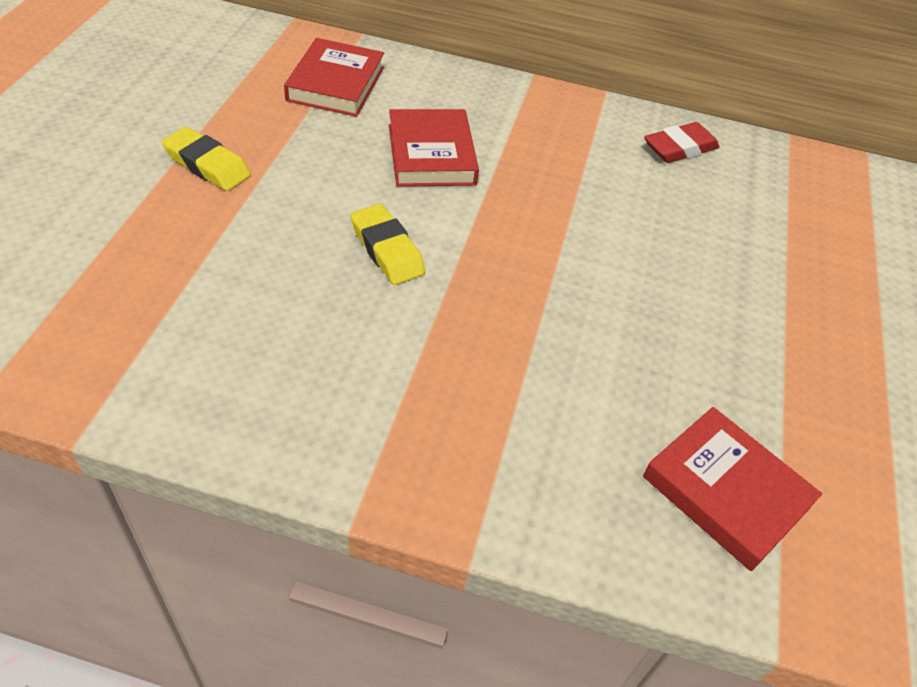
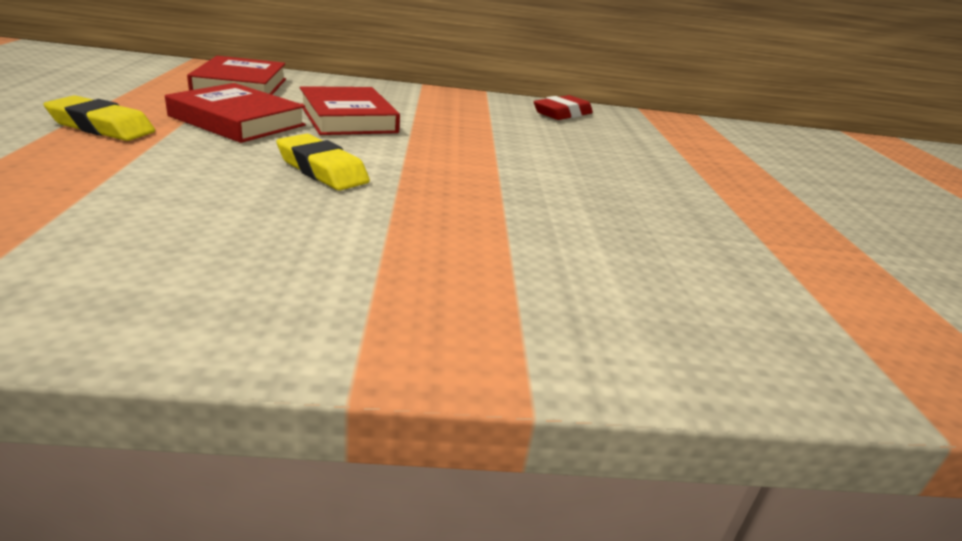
camera: 15 degrees left, 20 degrees down
red book [643,407,822,571] -> red book moved to [165,83,306,143]

